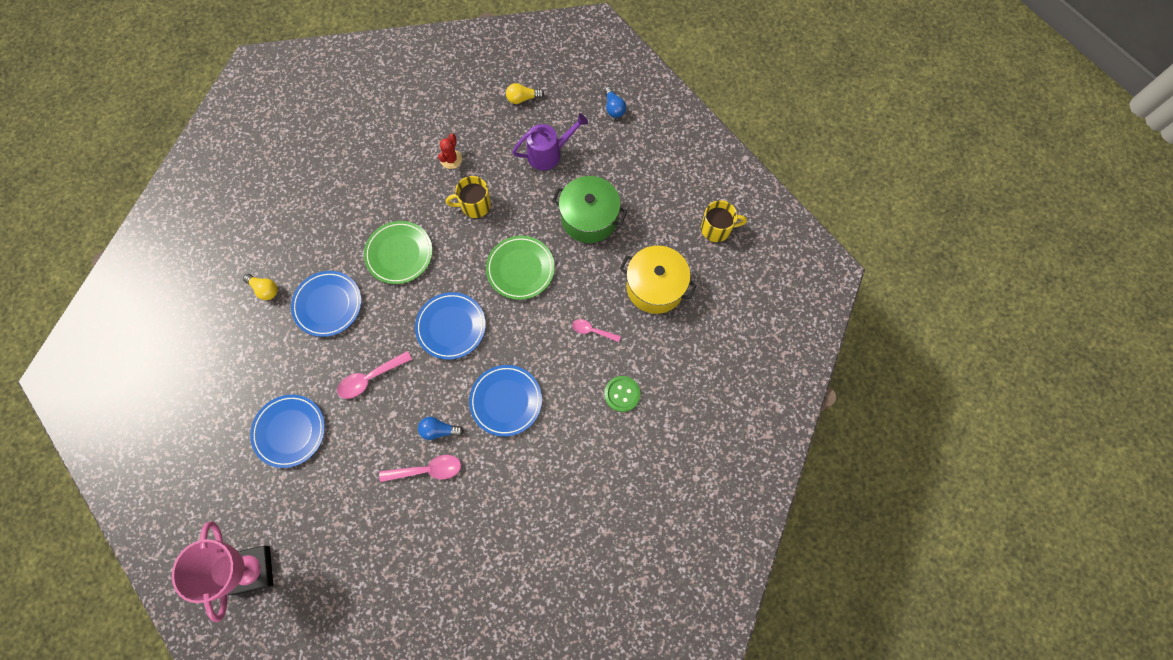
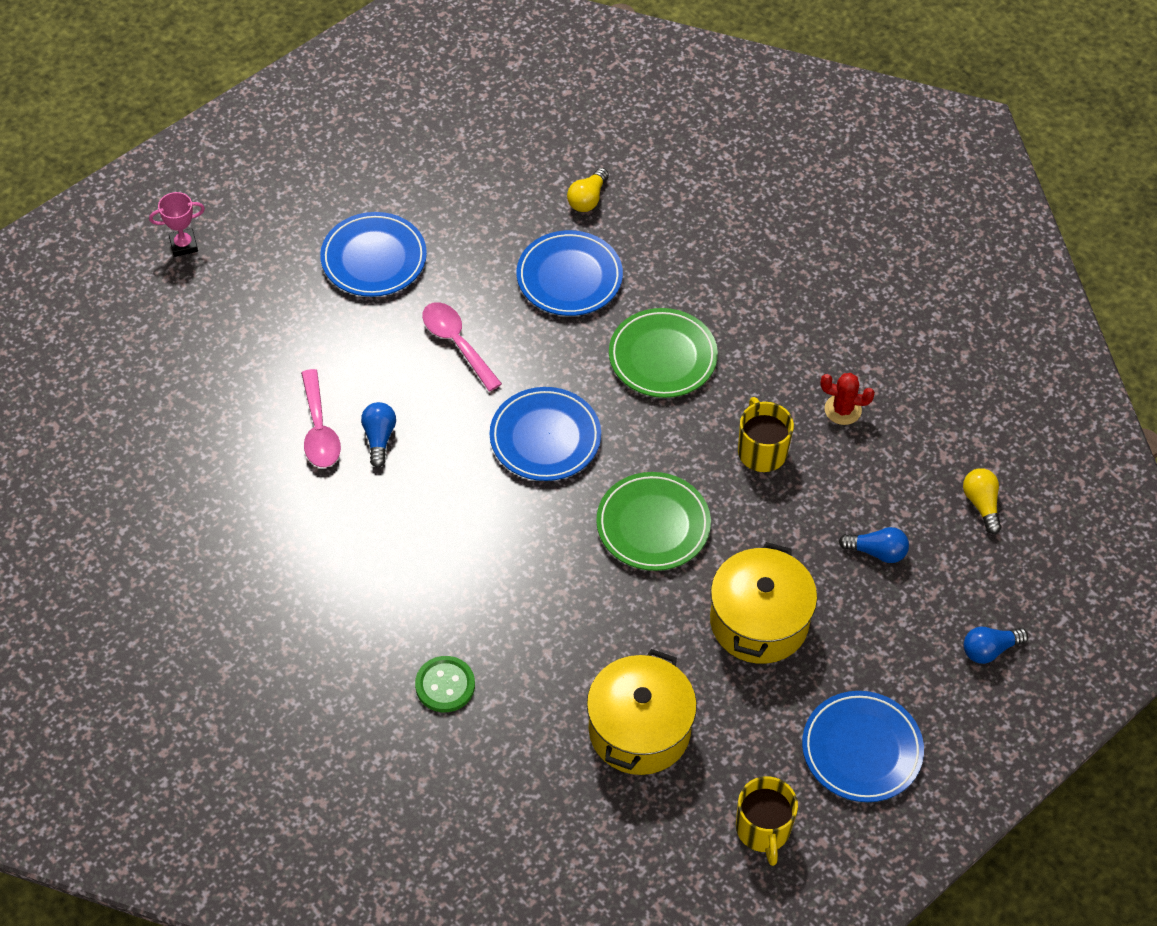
camera: 85 degrees right, 15 degrees down
pink trophy [172,521,273,622] -> pink trophy [149,192,205,257], size x0.46
blue plate [469,365,542,437] -> blue plate moved to [802,691,924,802]
purple watering can [512,113,588,171] -> blue light bulb [839,527,909,563]
green pot [552,176,627,243] -> yellow pot [710,542,817,664]
pink spoon [572,319,621,342] -> none

